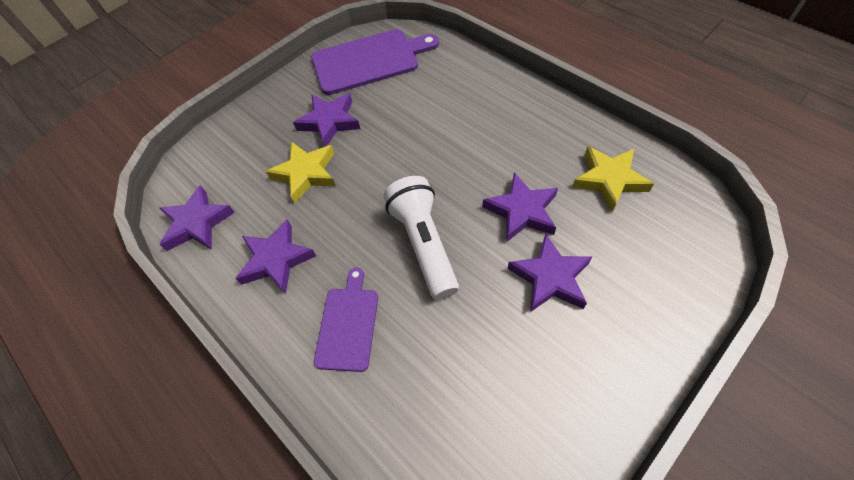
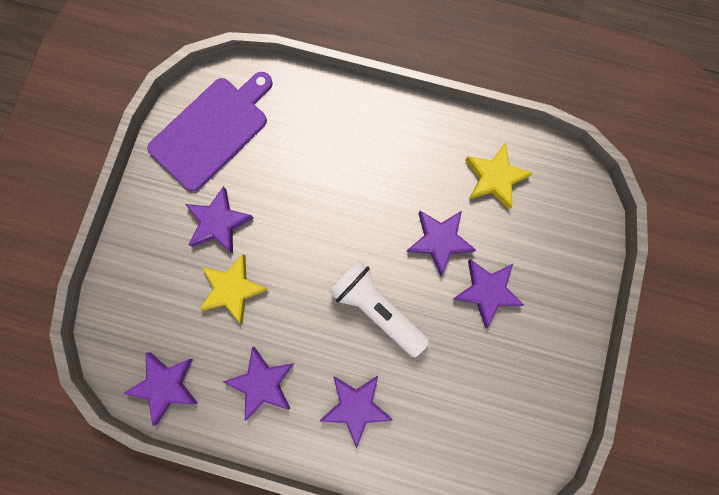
camera: 35 degrees left, 20 degrees up
purple cutting board [314,268,378,372] -> purple star [320,376,393,449]

